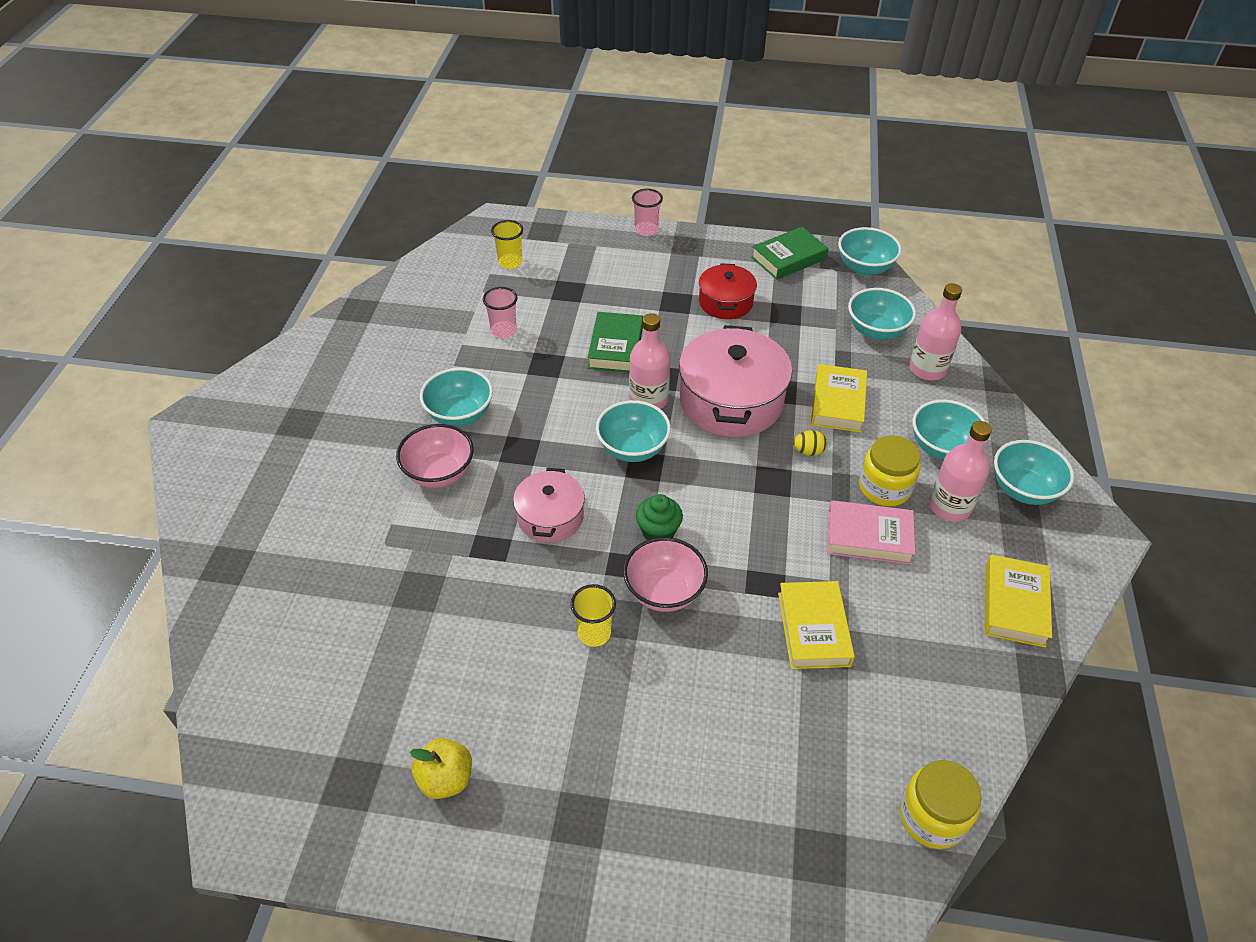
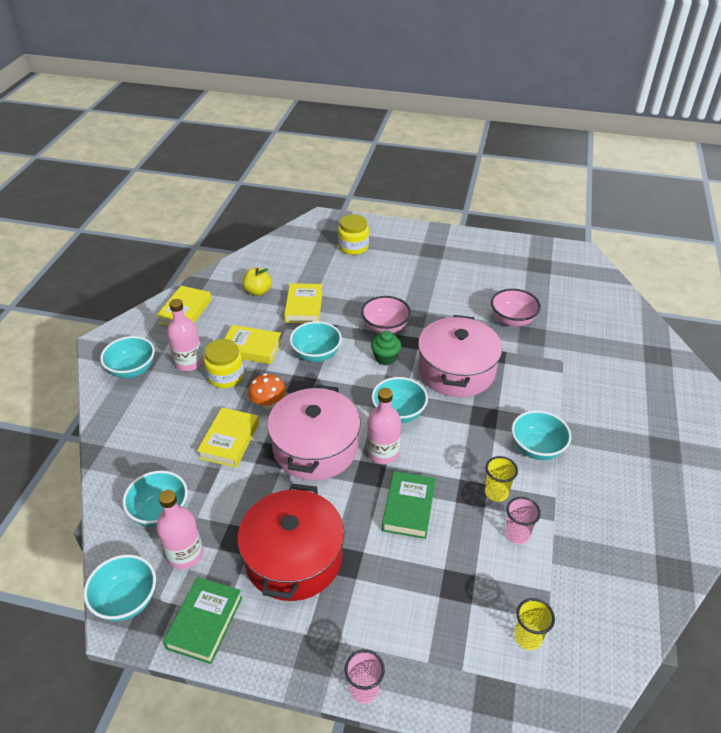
camera: 175 degrees left, 5 degrees down
pink bowl [396,424,474,488] -> pink bowl moved to [491,289,541,327]
yellow apple [410,738,472,799] -> yellow apple moved to [243,268,272,296]
pink pot [513,468,585,543] -> pink pot [418,315,502,397], size x1.74
yellow cup [570,584,616,647] -> yellow cup moved to [485,456,518,502]
red pot [699,263,757,319] -> red pot [237,484,345,601], size x1.74
green book [751,227,829,280] -> green book turned 45 degrees counterclockwise [163,577,242,664]
yellow egg [793,430,827,456] -> orange mushroom [248,373,286,409]
pink book [827,500,915,565] -> yellow book [224,325,282,364]
yellow jar [899,760,981,849] -> yellow jar moved to [338,214,369,255]
pink bottle [909,283,962,380] -> pink bottle moved to [156,490,203,569]
turquoise bowl [913,400,988,460] -> turquoise bowl moved to [290,321,342,362]

